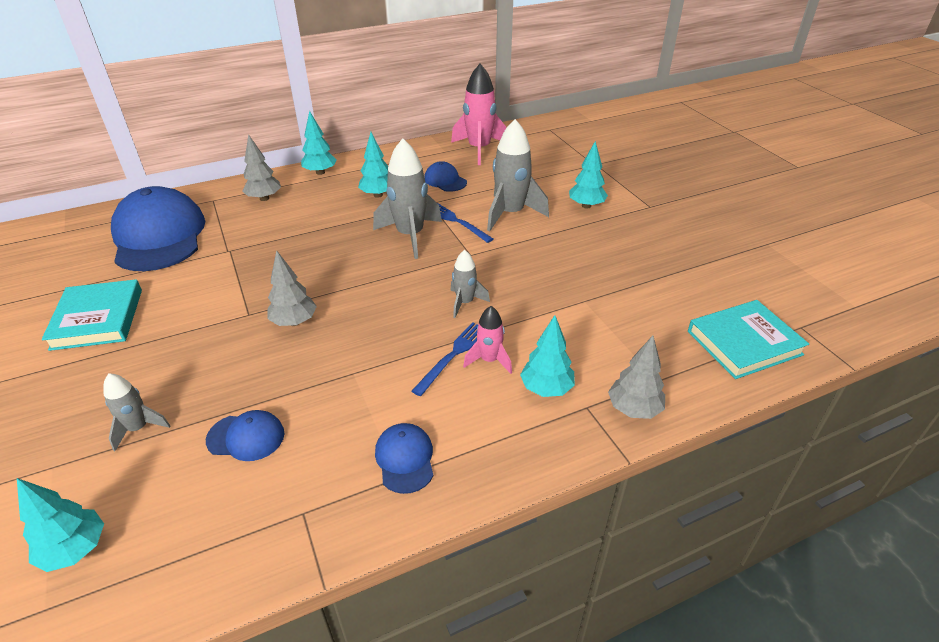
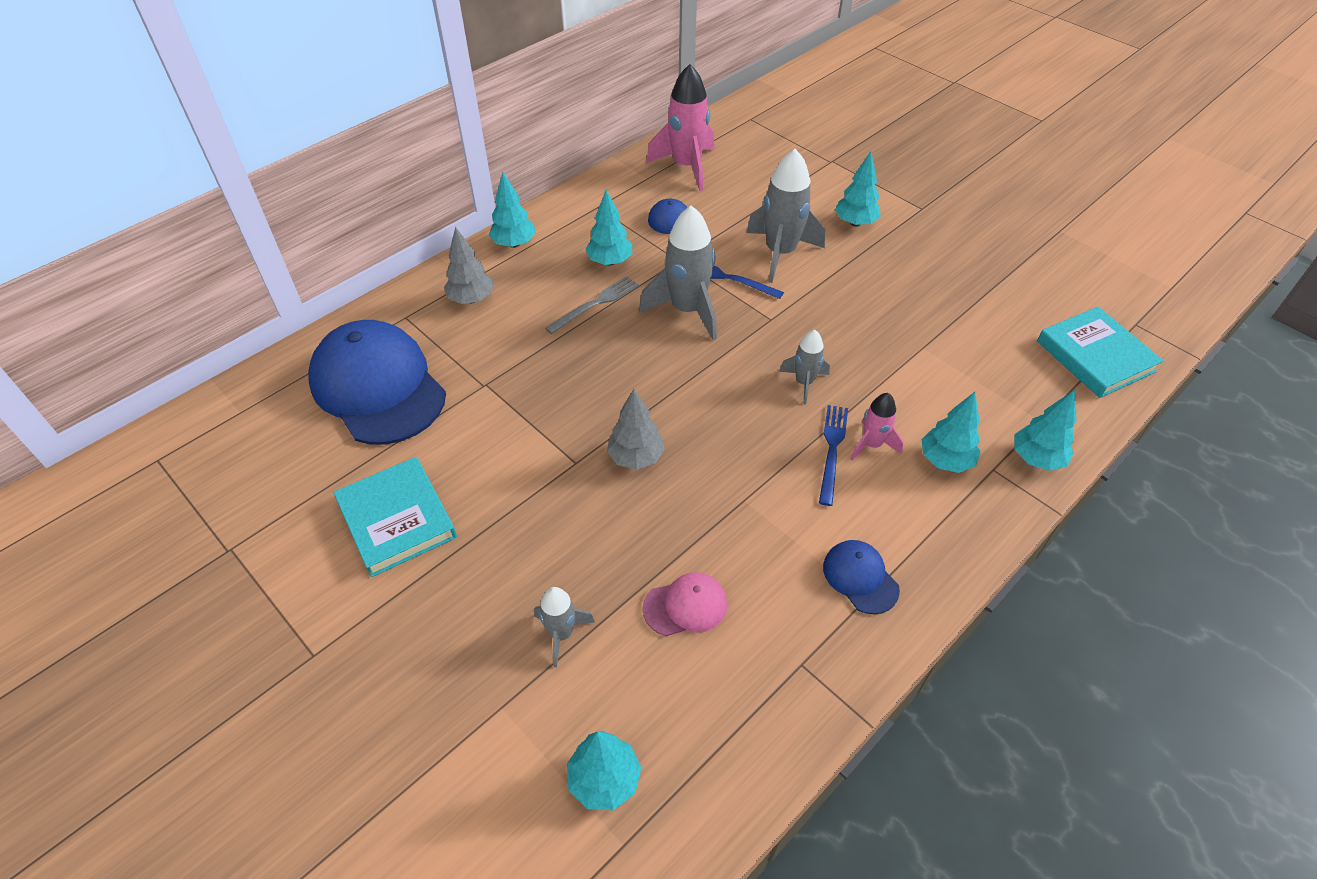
camera: 20 degrees left, 10 degrees up
blue cap [206,410,285,461] -> pink cap [642,572,727,636]
grey tree [608,336,665,419] -> turquoise tree [1014,390,1076,471]
turquoise book [688,300,809,379] -> turquoise book turned 75 degrees counterclockwise [1037,307,1163,398]
none -> grey fork [545,276,639,334]

